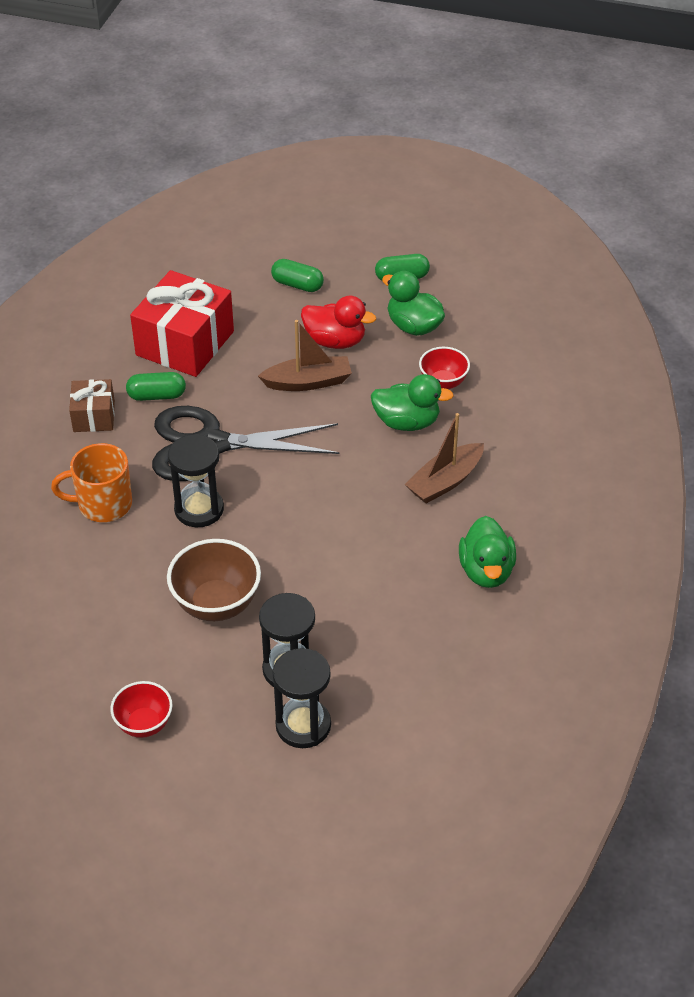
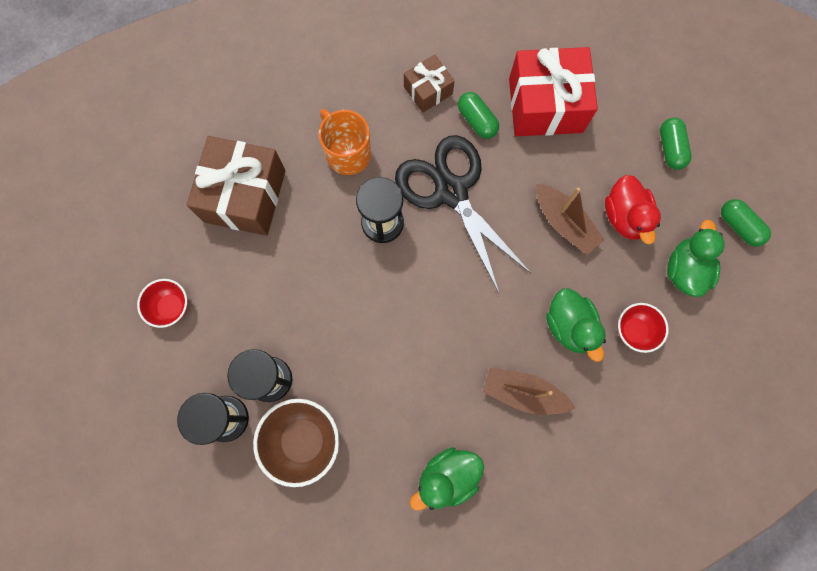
camera: 60 degrees right, 30 degrees up
brown bowl [167,539,261,621] -> brown bowl moved to [253,399,339,487]
none -> brown gift [187,136,285,236]

